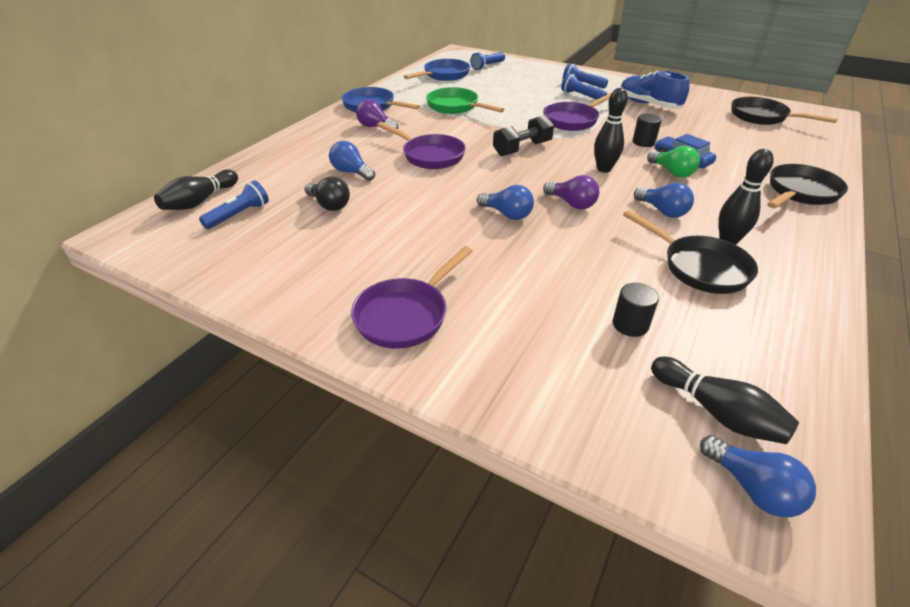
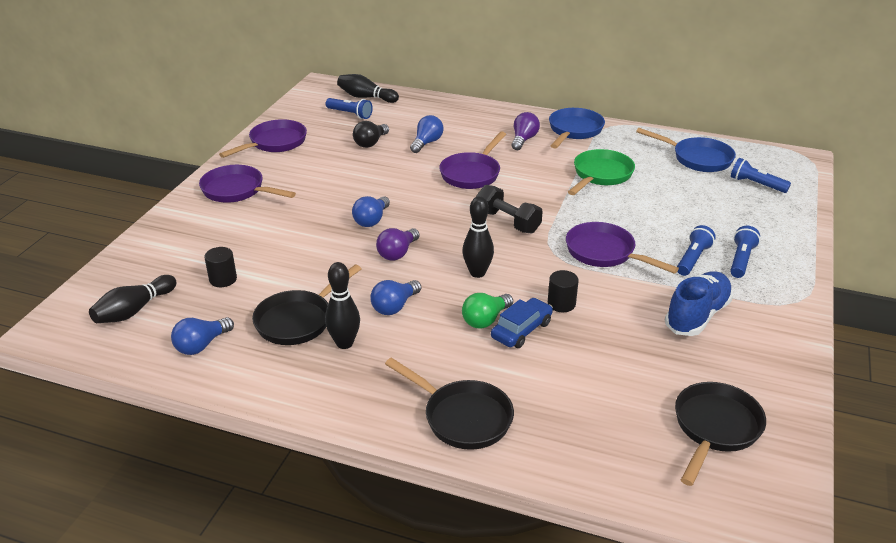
camera: 80 degrees right, 5 degrees down
blue light bulb [700,435,816,517] -> blue light bulb moved to [171,317,234,355]
none -> purple pan [219,119,307,158]

